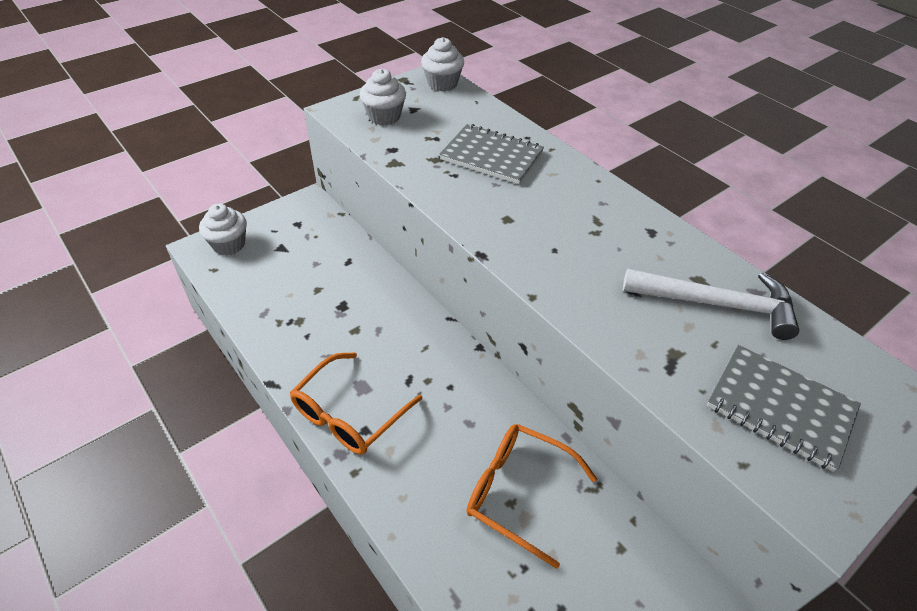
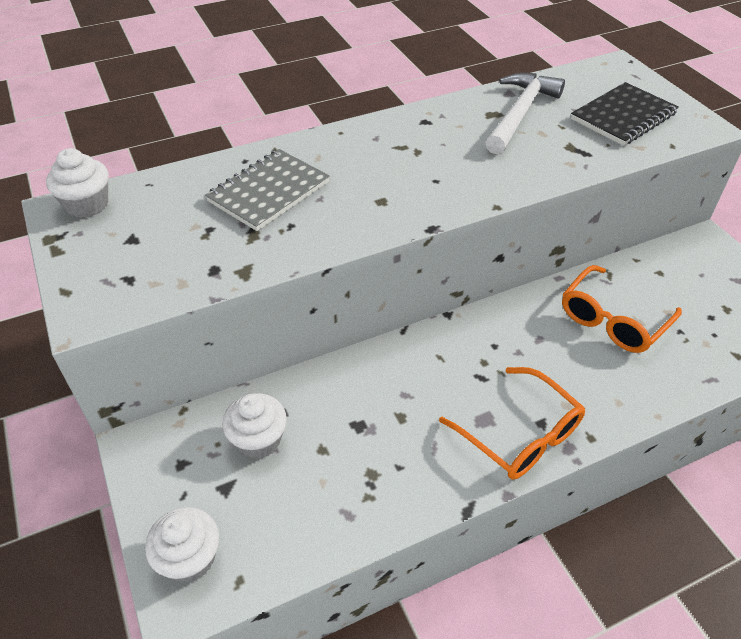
camera: 75 degrees left, 0 degrees up
white cupcake [360,69,406,125] -> white cupcake moved to [222,393,287,459]
grey notebook [707,345,861,472] -> black notebook [571,82,679,146]

